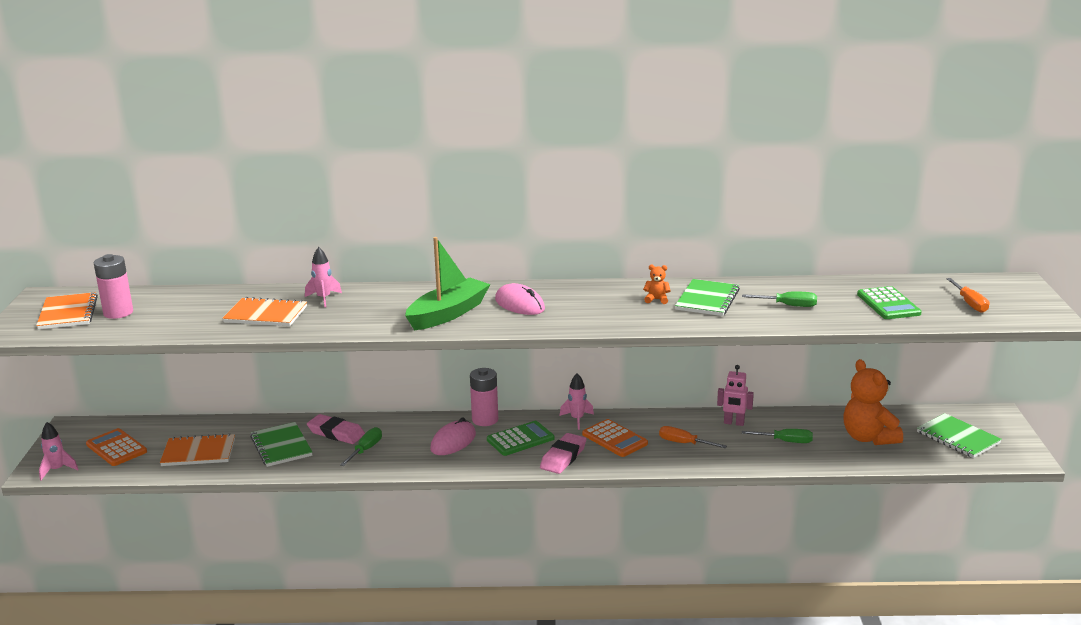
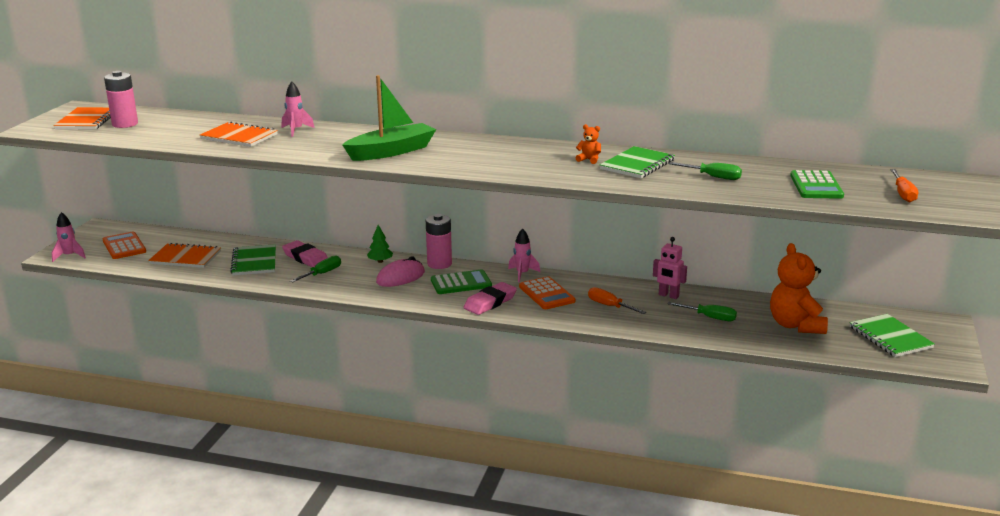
camera: 15 degrees right, 0 degrees up
pink mouse [495,283,545,315] -> none
none -> green tree [367,225,393,263]

